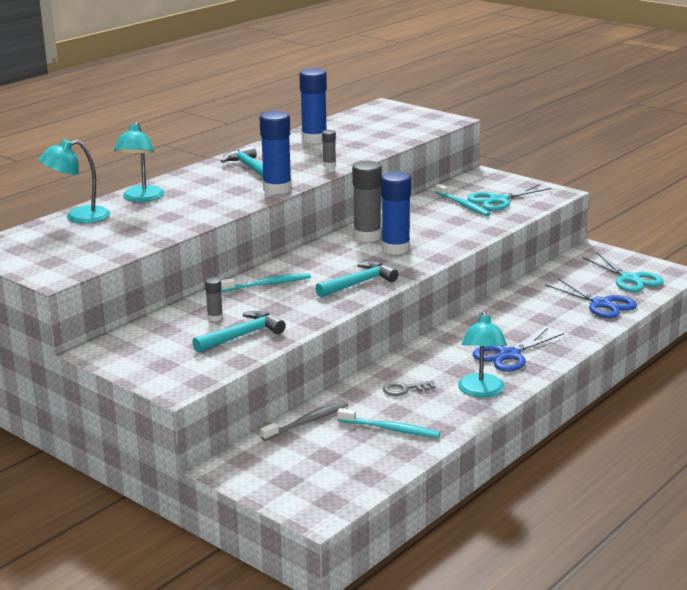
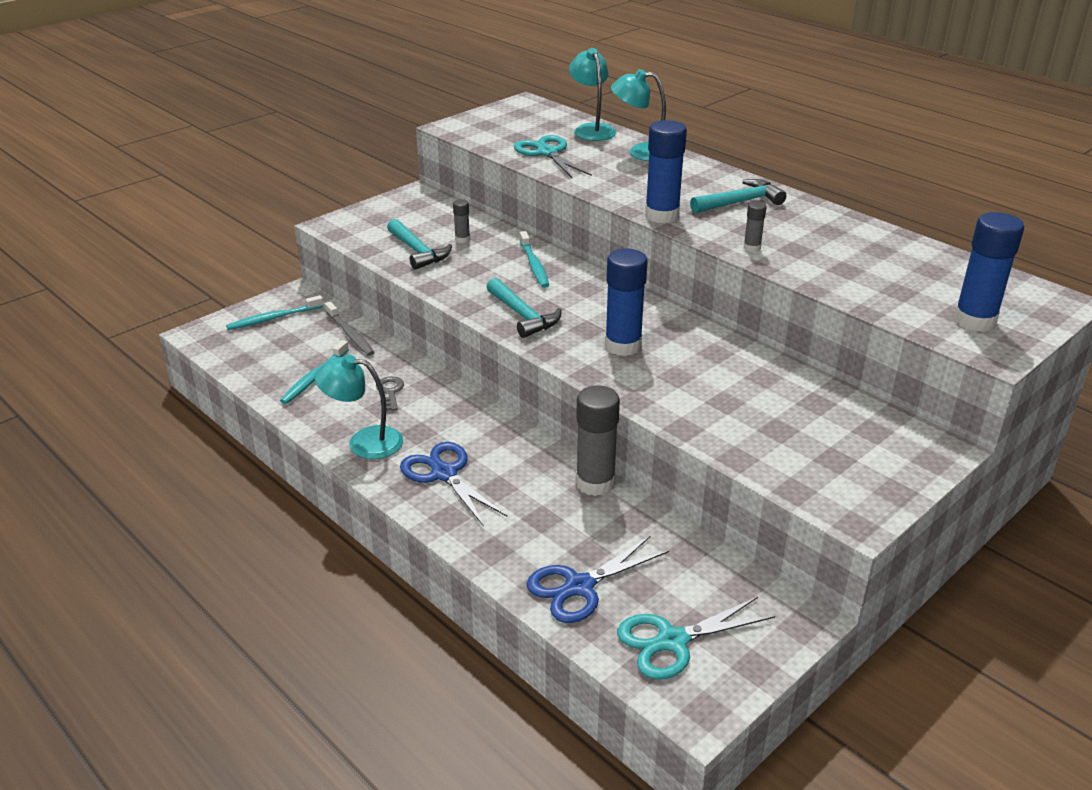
camera: 95 degrees right, 10 degrees up
blue glue stick [299,68,327,144] -> blue glue stick moved to [954,212,1024,332]
grey glue stick [352,161,382,242] -> grey glue stick moved to [576,385,620,496]
turquoise toothbrush [435,184,491,216] -> turquoise toothbrush moved to [226,295,324,330]
turquoise scissors [467,184,551,211] -> turquoise scissors moved to [514,135,592,178]

